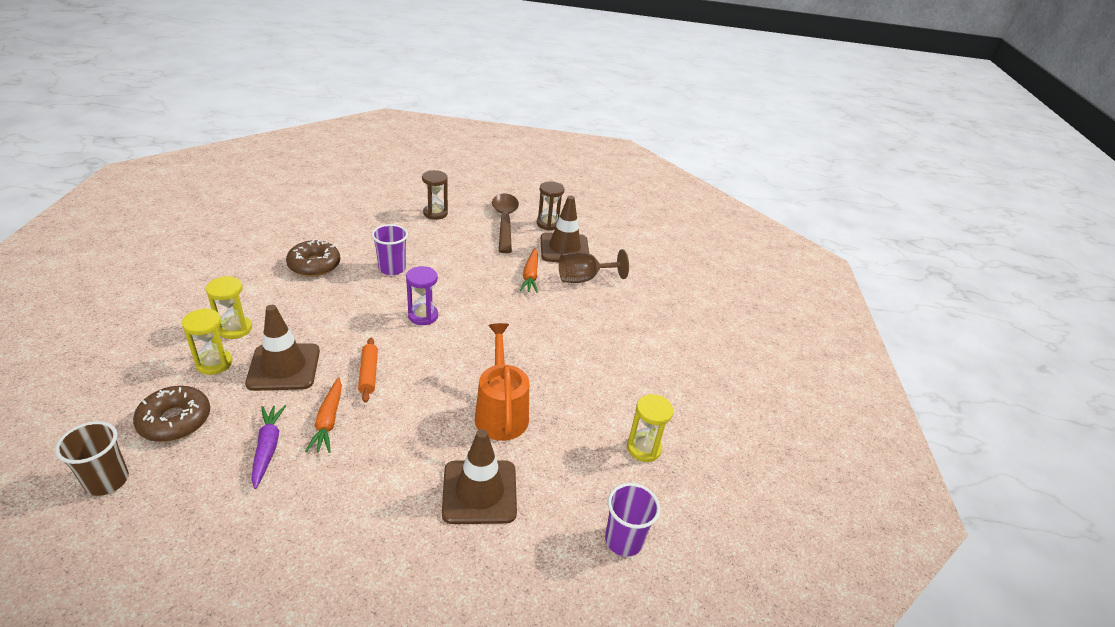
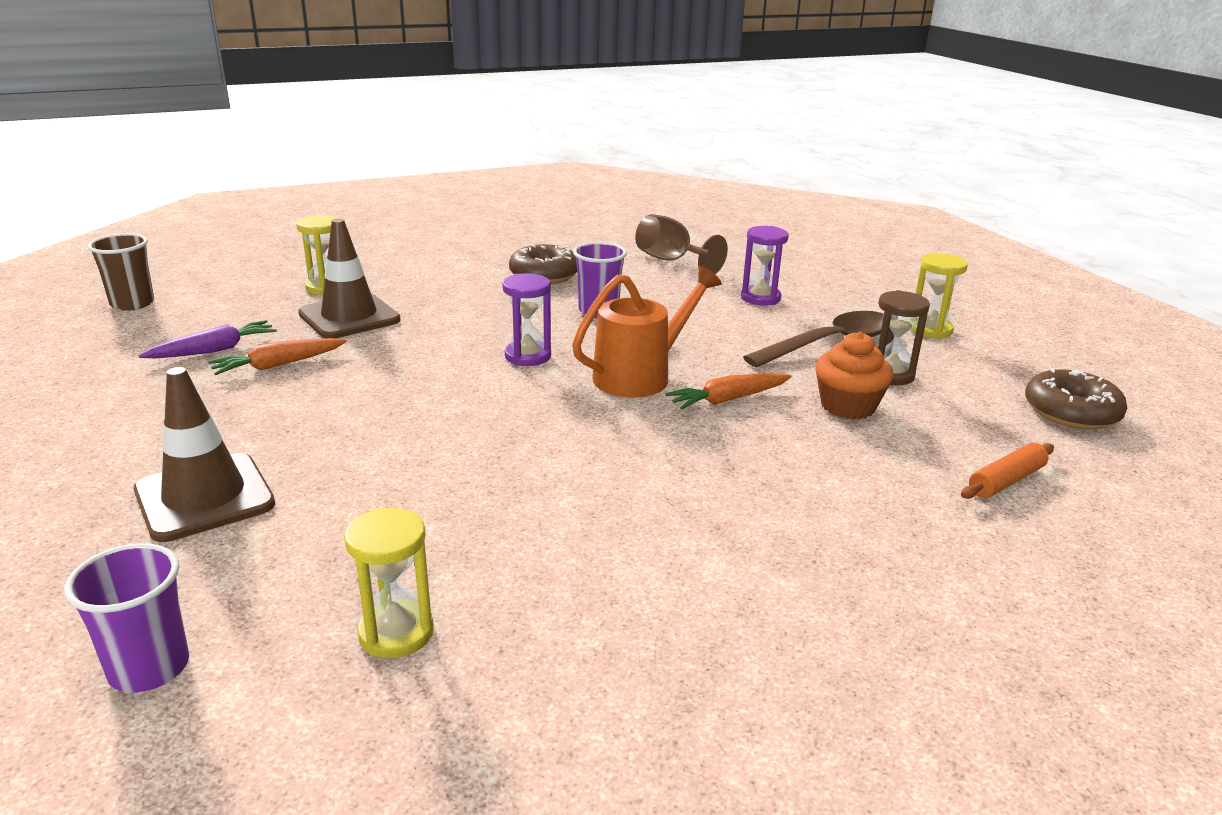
camera: 65 degrees right, 10 degrees down
brown donut [133,386,210,442] -> brown donut moved to [1025,368,1127,430]
yellow hourglass [206,276,252,339] -> yellow hourglass moved to [911,253,968,339]
orange rolling pin [358,338,378,403] -> orange rolling pin moved to [961,443,1054,499]
brown hourglass [422,170,448,220] -> purple hourglass [741,226,789,306]
orange watering can [475,323,529,441] -> orange watering can moved to [572,266,722,398]
brown traffic cone [541,196,589,262] -> orange cupcake [815,332,893,420]
brown goblet [559,249,629,283] -> brown goblet moved to [635,214,728,274]

